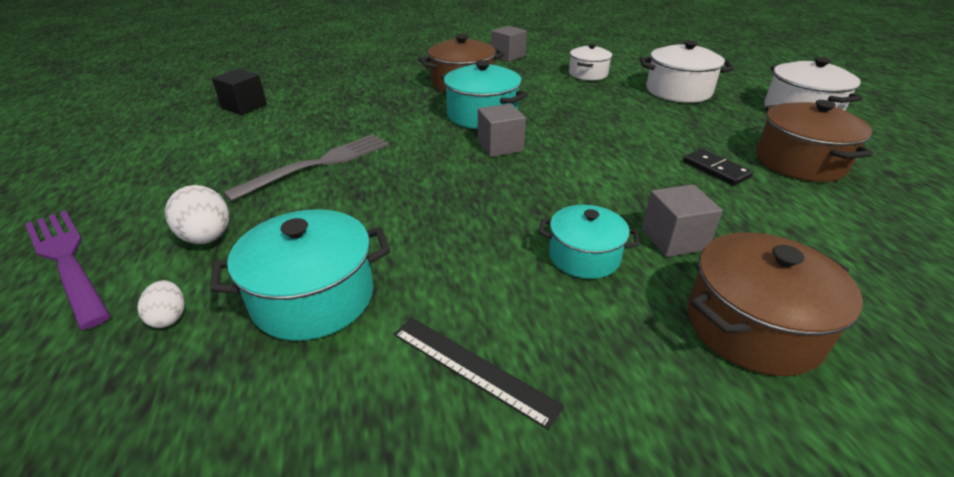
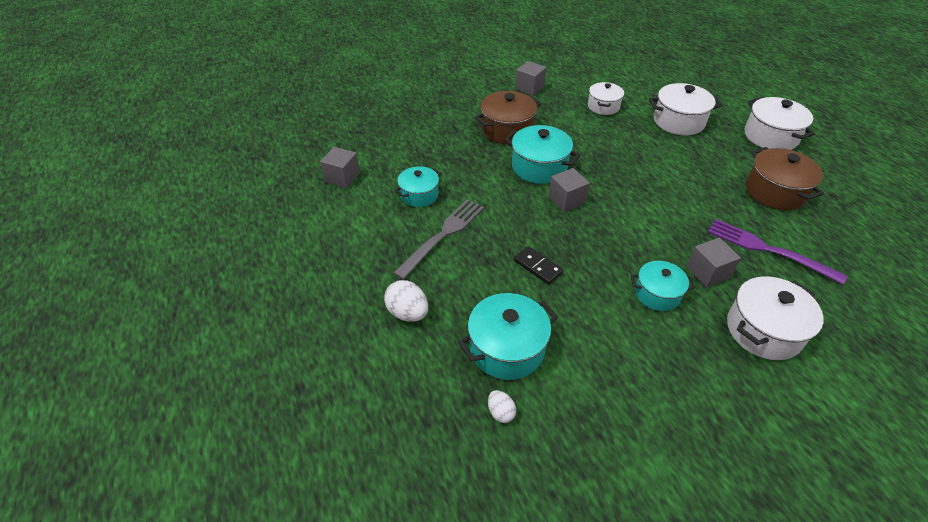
camera: 10 degrees left, 10 degrees up
purple fork [25,210,111,330] -> purple fork moved to [708,219,847,285]
white egg [137,280,185,328] -> white egg moved to [488,390,516,423]
black cube [212,69,267,115] -> grey cube [320,147,360,188]
black ruler [394,318,564,430] -> none
black domino [683,149,753,186] -> black domino moved to [514,246,563,285]
brown pot [688,232,863,376] -> white pot [727,276,824,360]
none -> turquoise pot [395,166,442,207]

